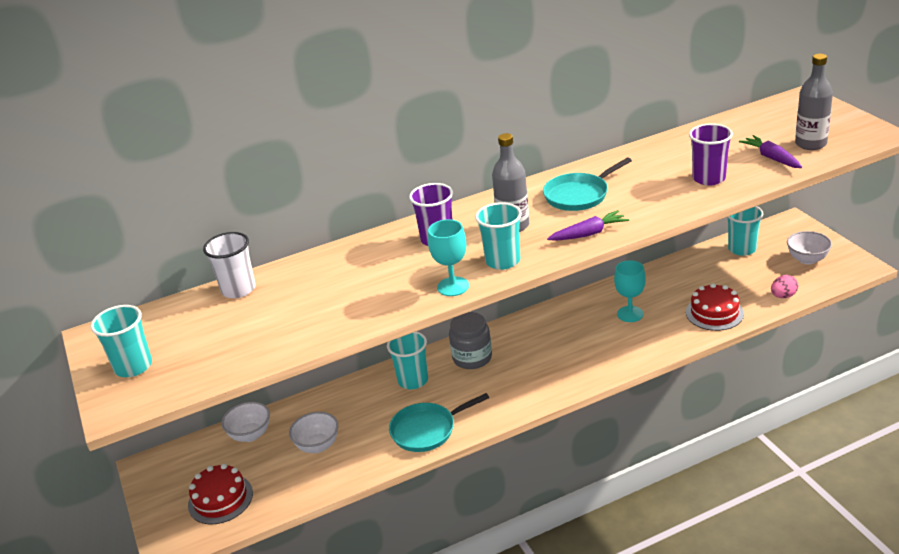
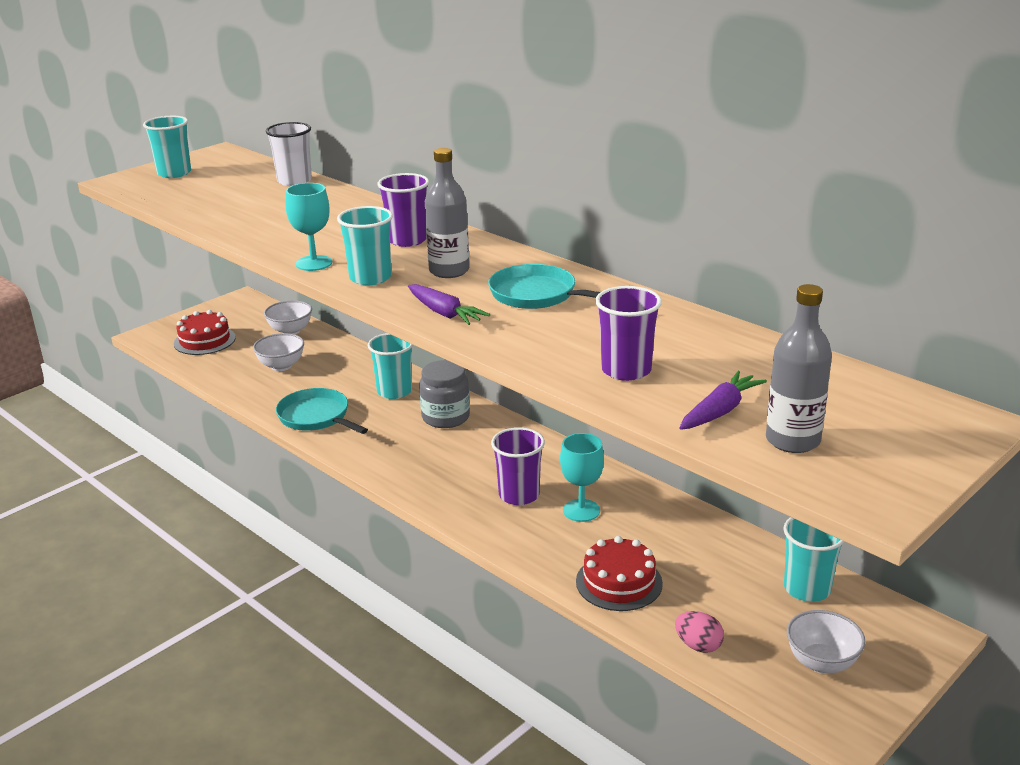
camera: 65 degrees right, 5 degrees down
none -> purple cup [491,427,545,505]

